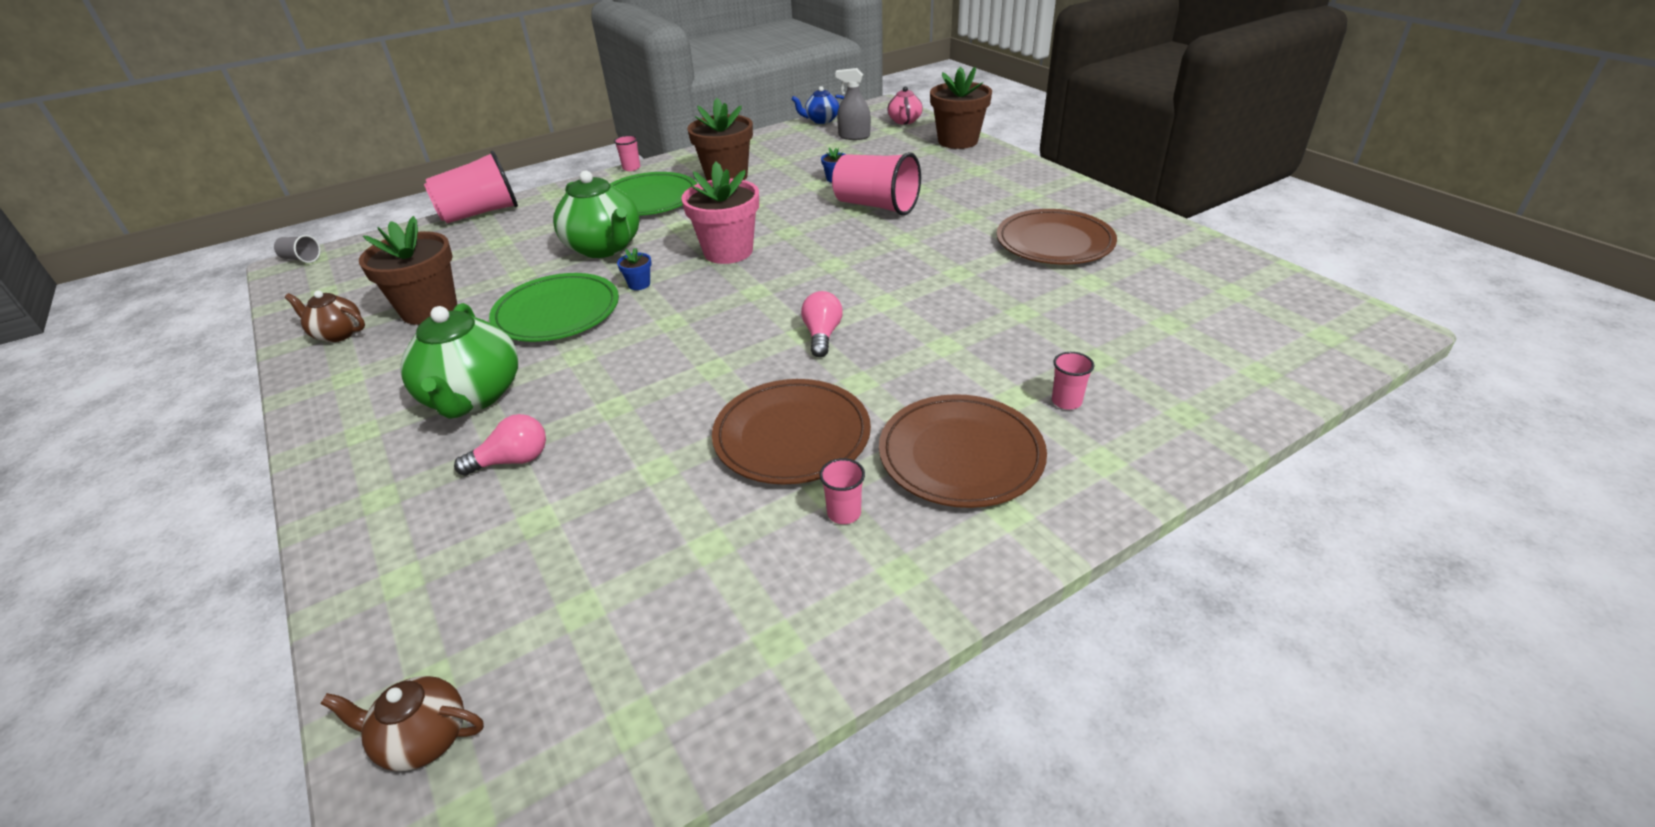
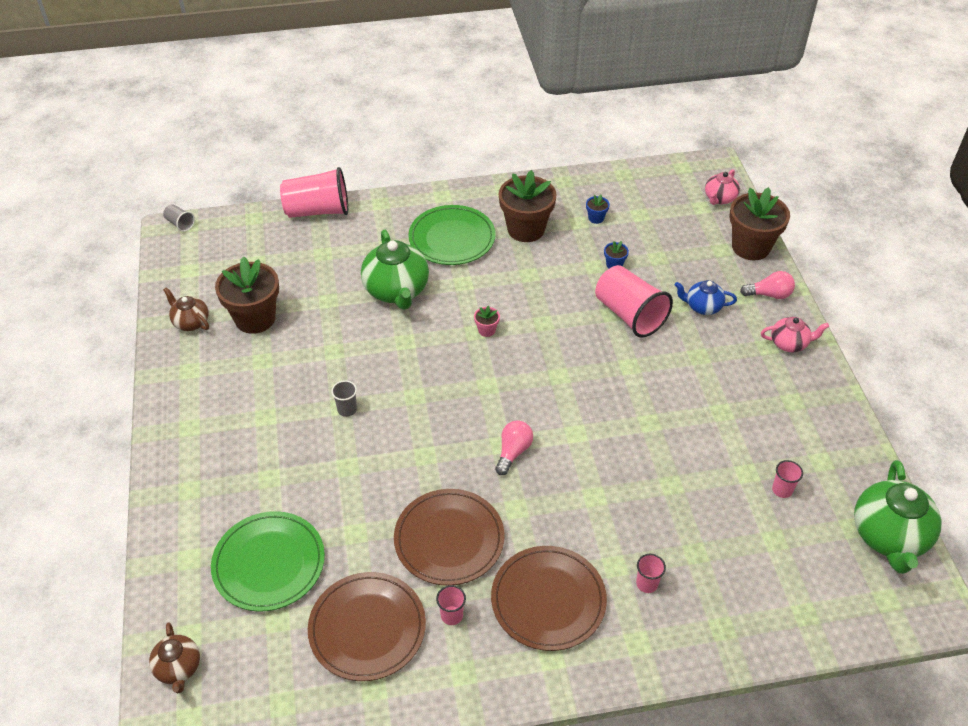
camera: 20 degrees right, 10 degrees up
brown teapot [321,676,484,771] -> brown teapot turned 135 degrees counterclockwise [149,622,200,693]
green teapot [400,303,518,419] -> green teapot moved to [854,460,941,574]
pink light bulb [454,414,546,476] -> pink light bulb moved to [740,271,795,299]
green plate [489,273,619,342] -> green plate moved to [211,511,325,612]
pink cup [614,135,640,171] -> pink cup moved to [772,460,803,498]
blue flower pot [617,248,652,290] -> blue flower pot moved to [586,194,610,224]
pink flower pot [681,162,759,264] -> pink flower pot [474,306,500,337], size x0.42
blue teapot [791,86,845,124] -> blue teapot moved to [675,280,737,315]
grey spray bottle [835,68,871,140] -> none
brown plate [997,209,1117,264] -> brown plate moved to [308,572,426,681]
none -> grey cup [331,380,357,417]
none -> pink teapot [761,317,829,352]

